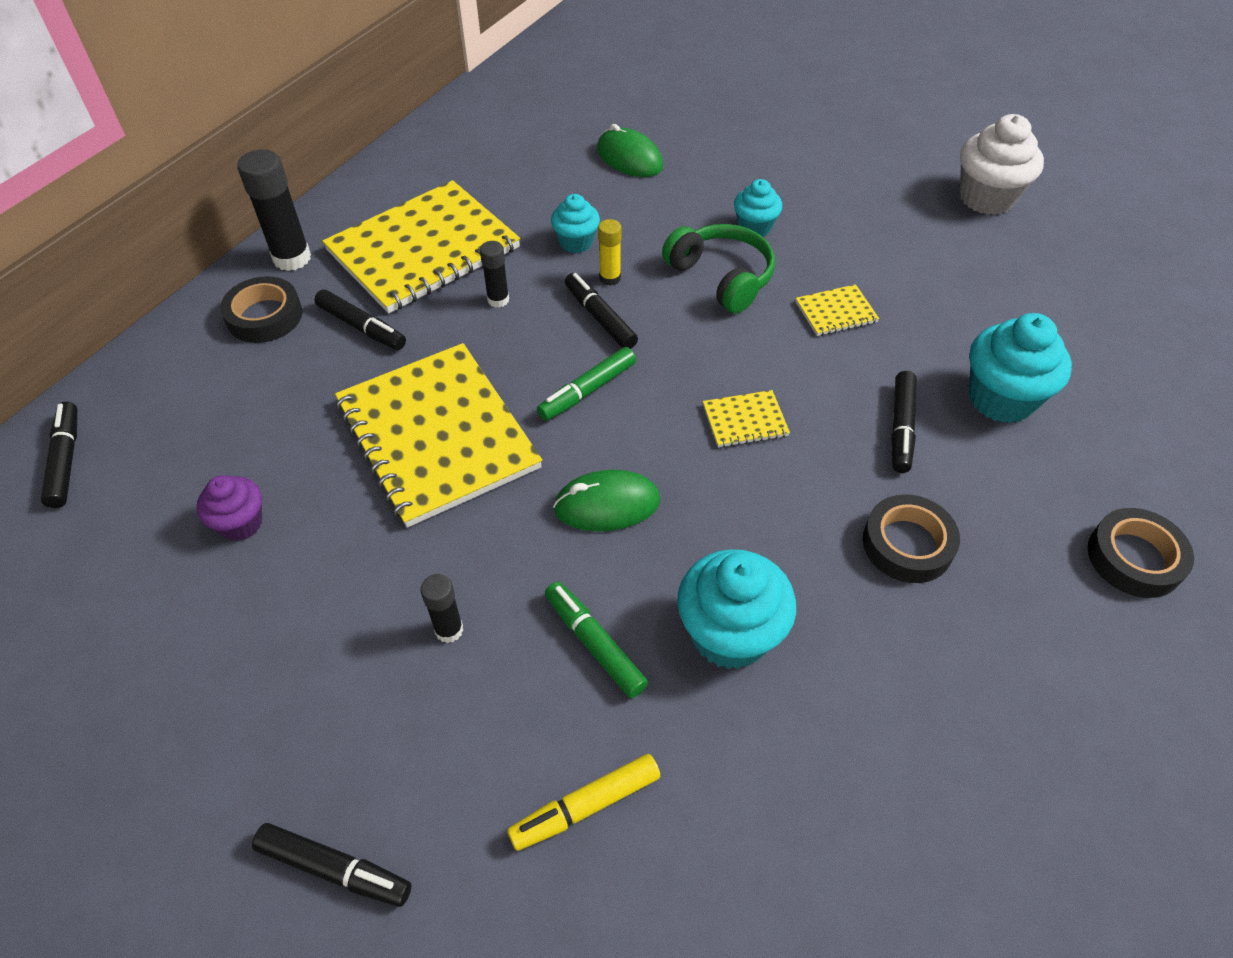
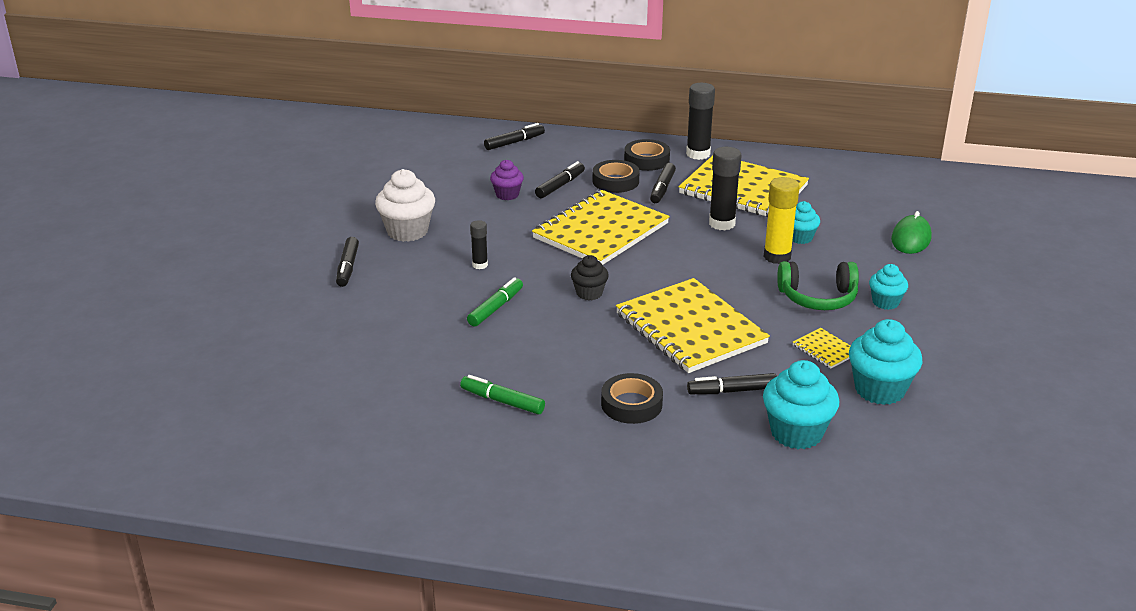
camera: 70 degrees right, 20 degrees down
black glue stick [480,241,509,308] -> black glue stick [709,147,742,230], size x1.77
yellow marker [507,754,661,851] -> none
green marker [537,347,636,421] -> green marker moved to [460,375,545,414]
green mouse [553,470,660,532] -> black cupcake [571,255,609,300]
black marker [565,273,638,349] -> black marker moved to [535,161,585,198]
yellow glue stick [598,219,622,286] -> yellow glue stick [764,177,800,264], size x1.77
green headphones [662,224,775,313] -> green headphones turned 60 degrees clockwise [777,261,859,310]
turquoise cupcake [677,549,796,669] -> turquoise cupcake moved to [849,319,923,405]
yellow notebook [703,390,790,447] -> yellow notebook [616,278,770,373], size x2.45
white cupcake [960,114,1044,215] -> white cupcake moved to [375,169,435,242]
black tape [1087,508,1194,598] -> black tape moved to [593,160,640,193]

